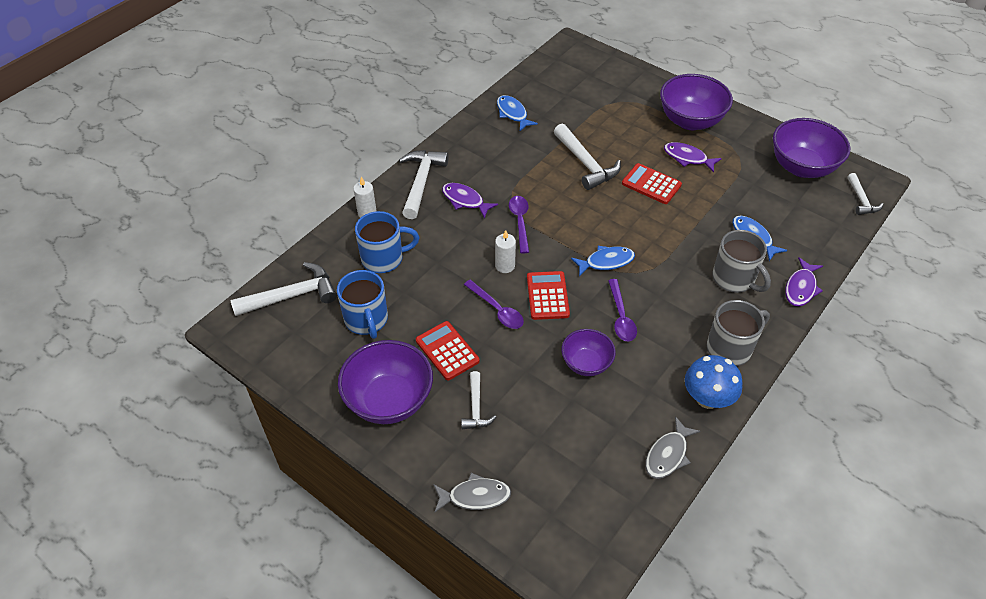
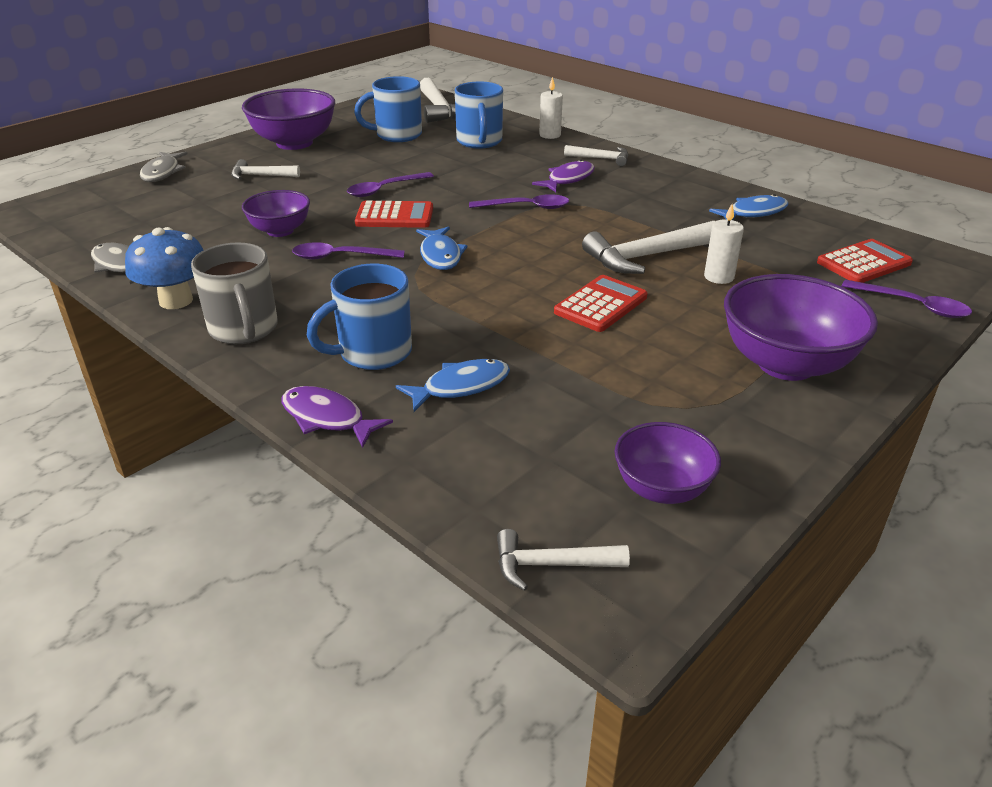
camera: 95 degrees right, 15 degrees down
white hammer [399,150,449,219] -> white hammer [564,145,629,166], size x0.58
red calculator [416,321,479,380] -> red calculator moved to [817,239,913,283]
white candle [495,230,516,273] -> white candle moved to [704,204,744,284]
purple fish [664,142,722,173] -> none
grey mug [712,230,771,293] -> blue mug [307,264,412,370]
purple bowl [773,118,850,178] -> purple bowl [615,422,721,504], size x0.60
none -> purple spoon [842,280,972,318]

